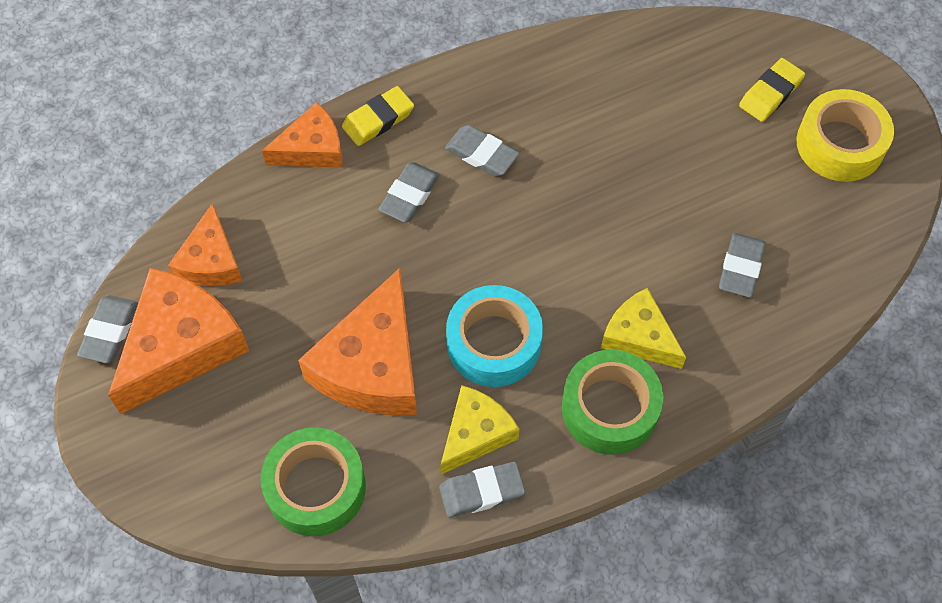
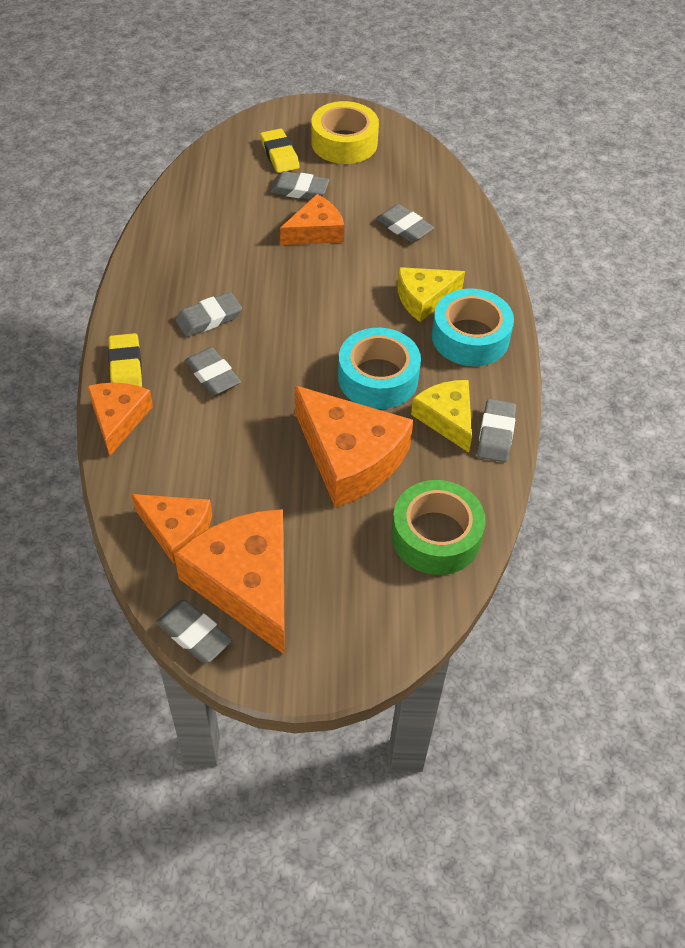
camera: 65 degrees left, 10 degrees down
green tape [562,350,663,455] -> turquoise tape [432,288,514,366]
none -> grey eraser [270,171,330,200]
none -> orange cheese [280,194,344,245]

